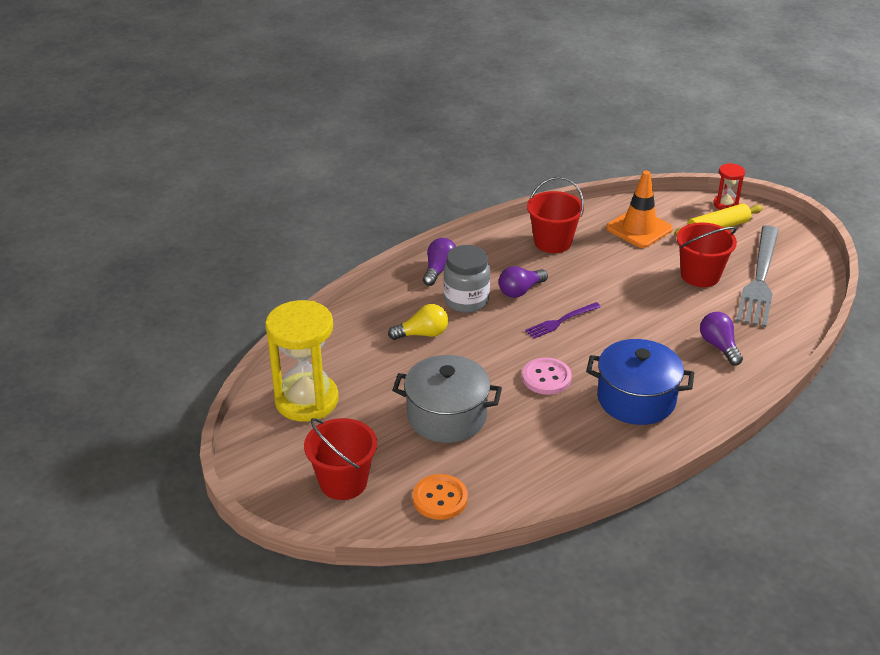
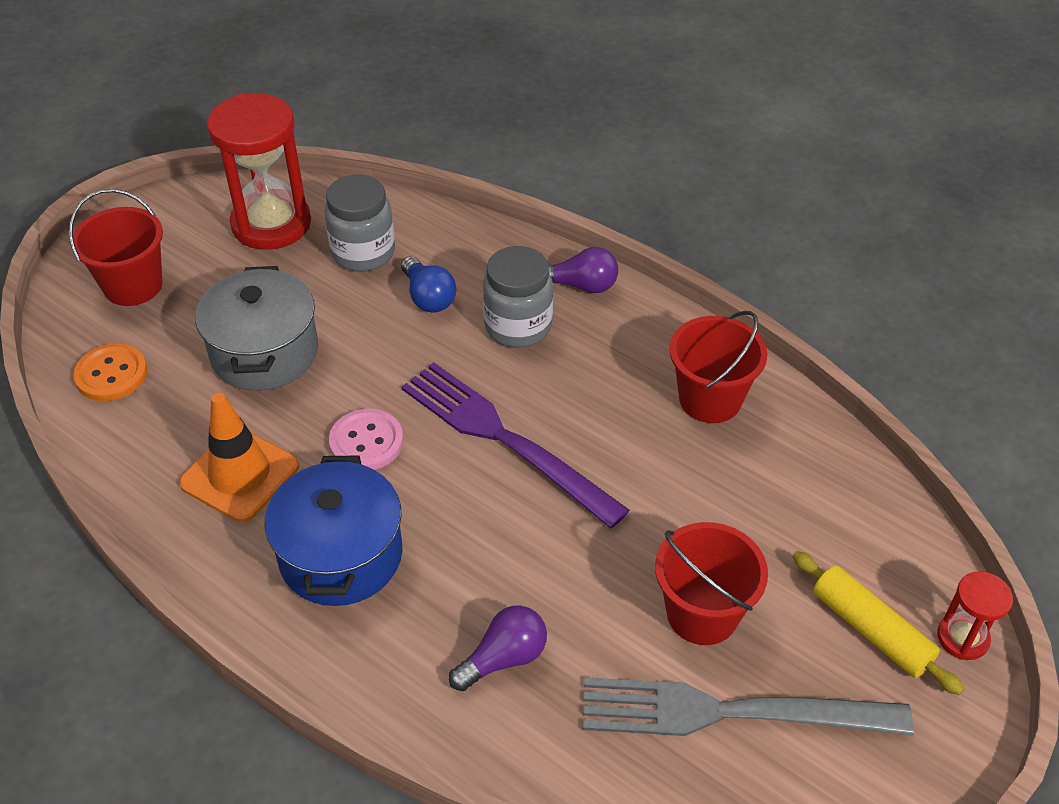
camera: 75 degrees right, 10 degrees up
yellow hourglass [265,300,339,422] -> red hourglass [207,93,311,250]
yellow light bulb [388,304,448,340] -> blue light bulb [401,256,456,313]
purple light bulb [499,266,548,298] -> none
purple fork [525,302,601,339] -> purple fork [401,362,630,528], size x2.02
orange traffic cone [606,171,673,248] -> orange traffic cone moved to [179,393,299,522]
none -> grey jar [325,174,395,272]

